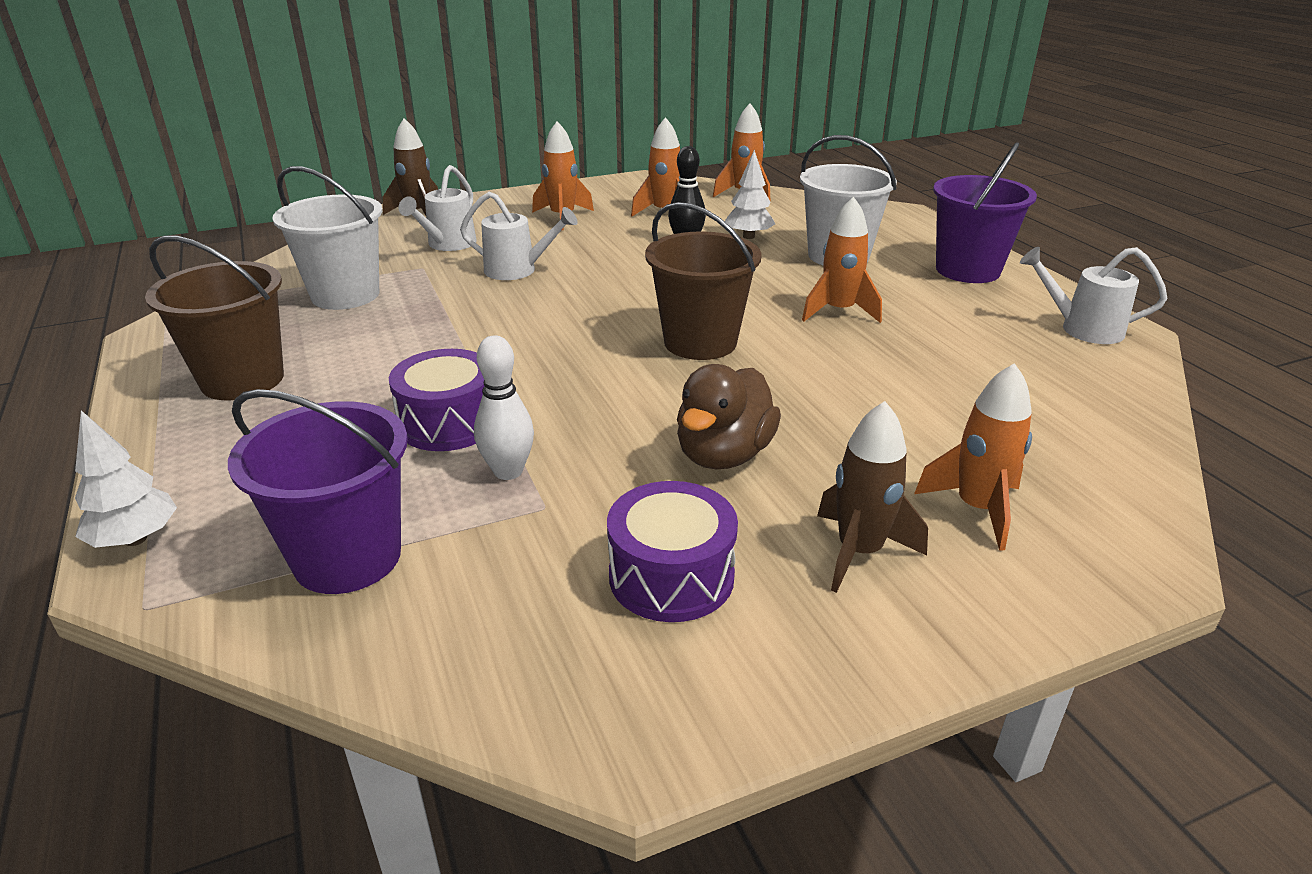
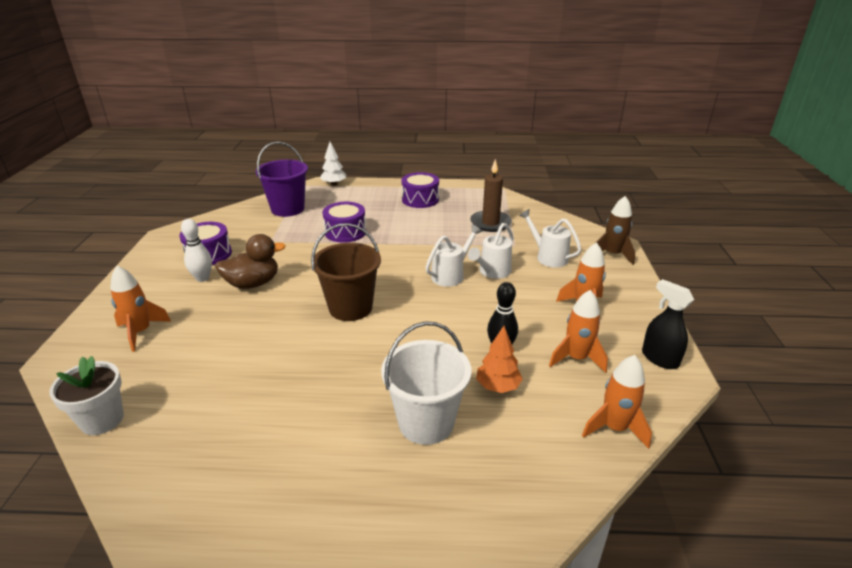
camera: 115 degrees right, 0 degrees up
brown bucket [145,235,284,400] -> purple drum [401,172,439,208]
white bucket [272,166,382,310] -> brown candle [470,159,512,232]
white bowling pin [474,335,534,480] -> white bowling pin moved to [181,219,212,282]
brown duck [677,364,781,469] -> brown duck turned 105 degrees clockwise [215,234,286,289]
white tree [725,150,775,239] -> orange tree [476,326,523,393]
orange rocket [802,196,882,323] -> none
brown rocket [817,401,928,593] -> none
purple bucket [933,142,1037,283] -> none
white watering can [1020,247,1167,344] -> white watering can moved to [425,225,482,287]
none -> white flower pot [49,356,124,435]
none -> black spray bottle [642,279,694,369]

